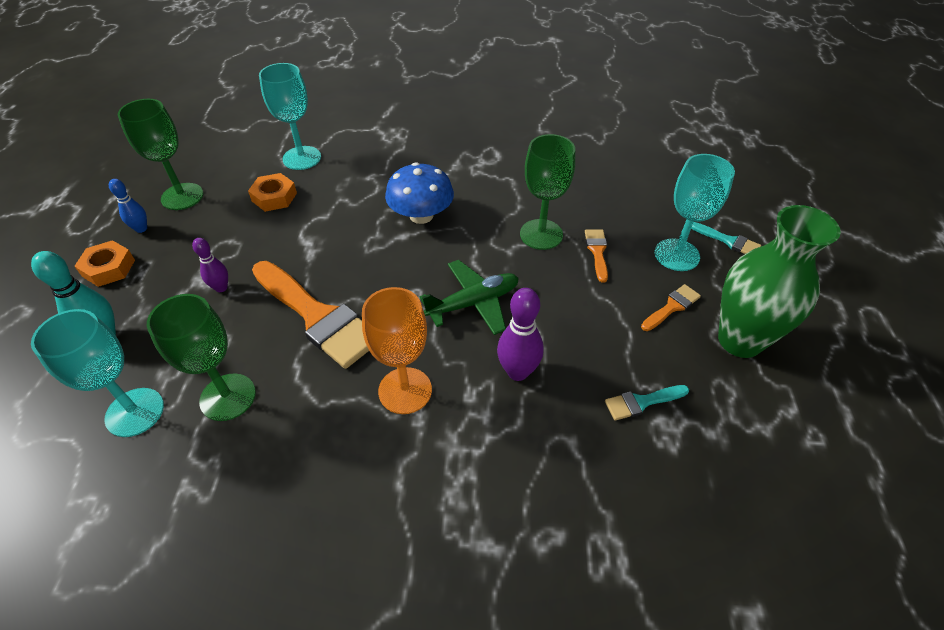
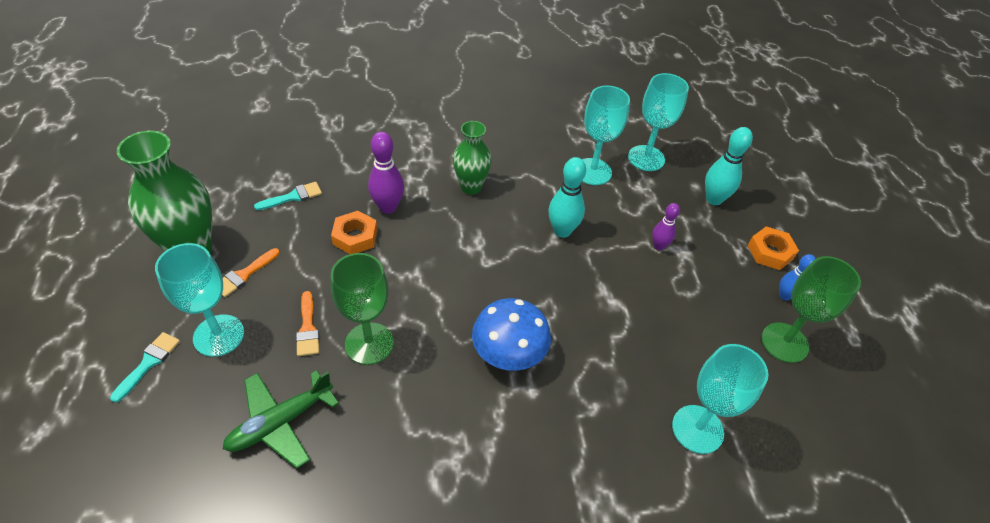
camera: 165 degrees right, 0 degrees up
green goblet [147,294,256,421] -> turquoise goblet [582,86,630,185]
orange nut [248,173,297,212] -> orange nut moved to [331,211,377,254]
orange brush [252,261,369,369] -> turquoise bowling pin [548,157,586,238]
orange goblet [362,287,432,414] -> green vase [453,121,492,195]
green plane [420,260,519,335] -> green plane moved to [223,370,339,468]
turquoise brush [691,222,761,254] -> turquoise brush turned 90 degrees clockwise [110,332,180,403]

